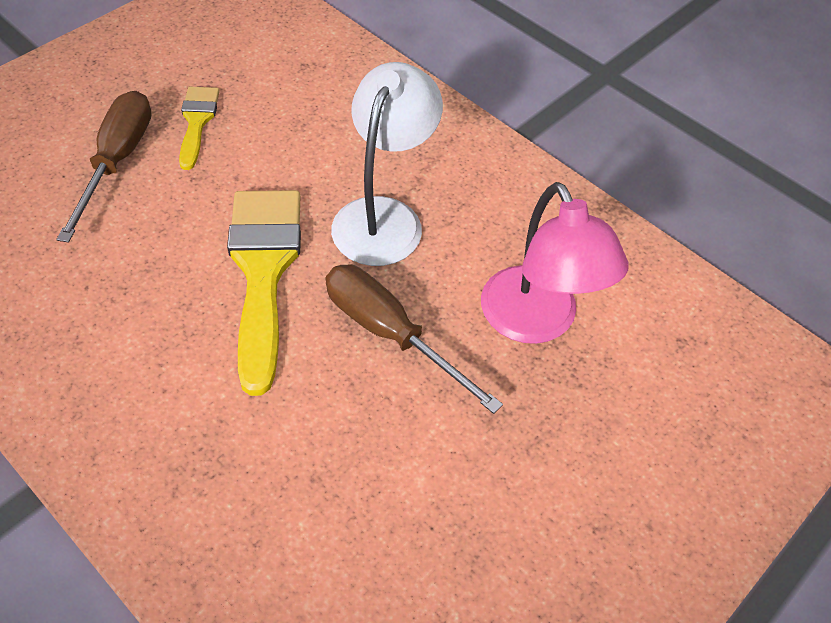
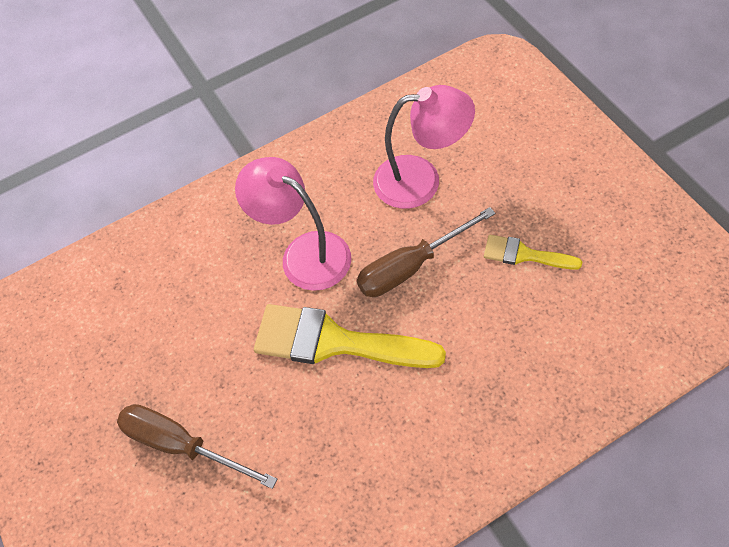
camera: 65 degrees left, 5 degrees up
yellow brush [179,87,220,170] -> yellow brush moved to [484,235,582,270]
white lamp [331,62,443,266] -> pink lamp [235,157,351,291]

